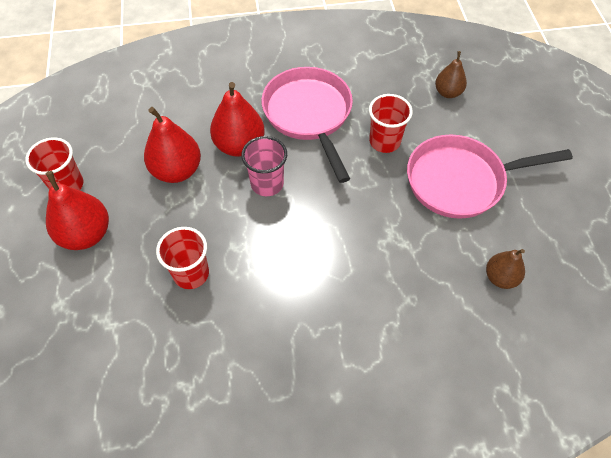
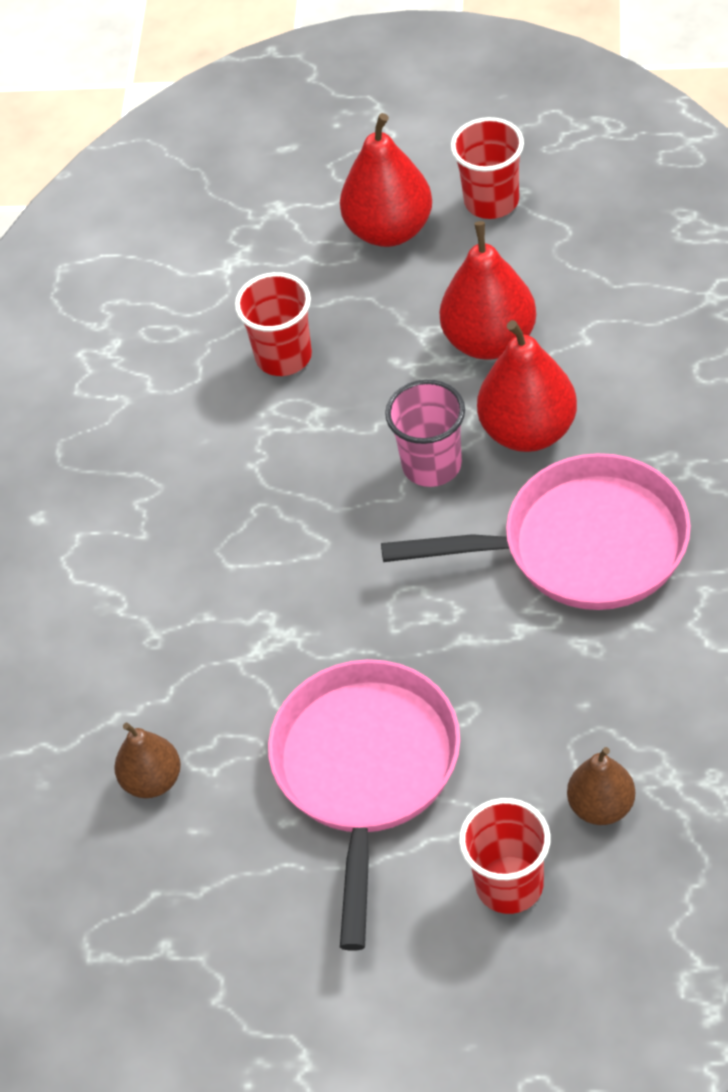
camera: 110 degrees right, 5 degrees down
red cup [369,94,413,153] -> red cup moved to [459,798,551,914]

